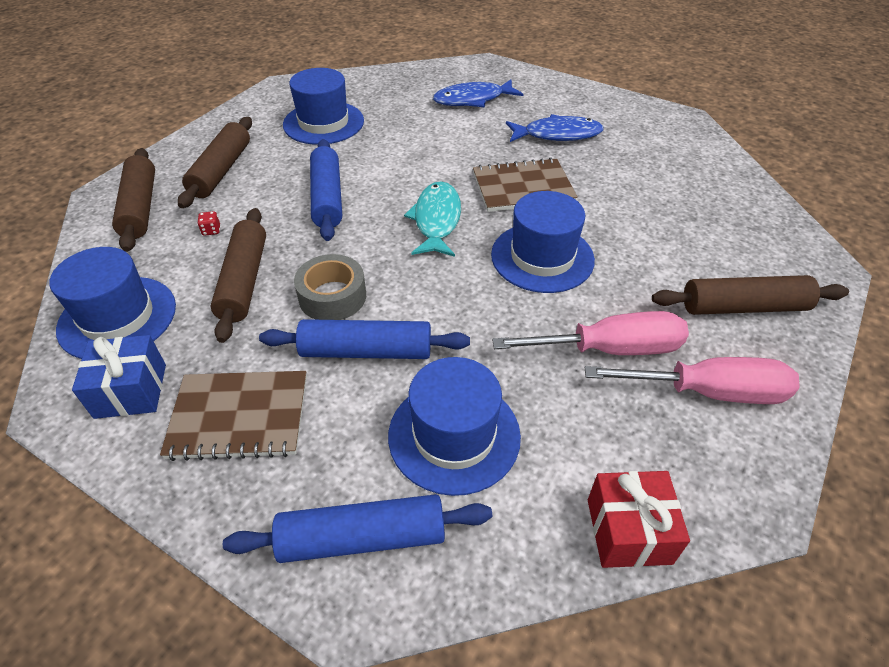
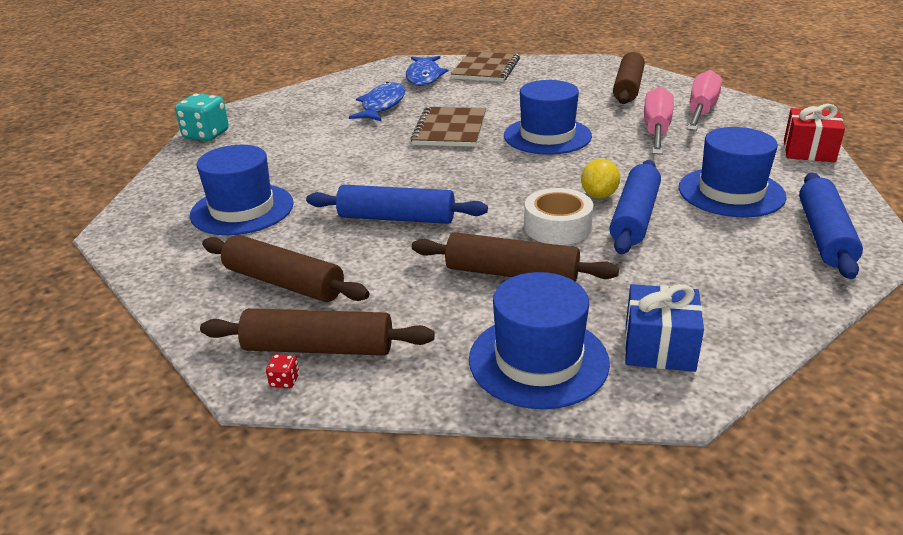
camera: 70 degrees left, 15 degrees down
brown notebook [160,371,307,461] -> brown notebook moved to [451,51,520,82]
red dice [197,211,220,236] -> red dice moved to [266,354,299,388]
grey tape [294,254,366,320] -> white tape [524,188,593,245]
turquoise fish [404,181,461,257] -> none
blue fish [433,79,523,107] -> blue fish moved to [406,56,448,86]
none -> turquoise dice [175,93,229,141]
none -> yellow lemon [581,159,620,199]

